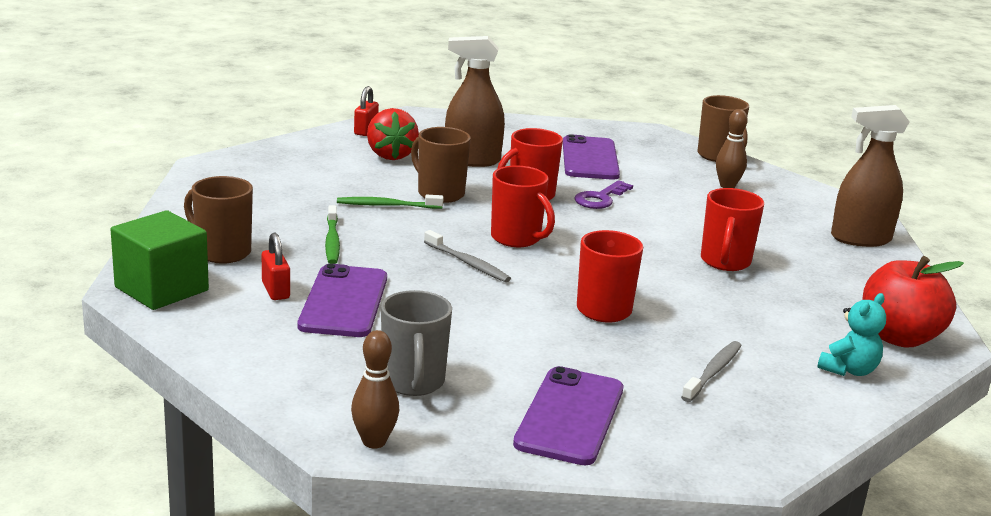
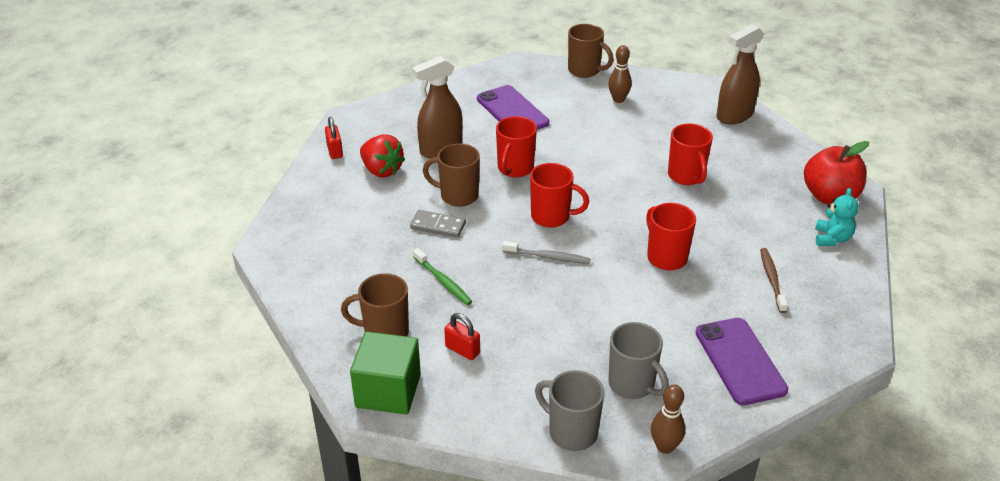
camera: 30 degrees left, 15 degrees up
purple phone [298,264,387,337] -> none
green toothbrush [337,195,443,209] -> grey domino [410,210,466,238]
purple key [574,180,633,209] -> none
grey toothbrush [681,341,742,402] -> brown toothbrush [760,248,788,313]
none -> grey mug [535,370,604,451]

